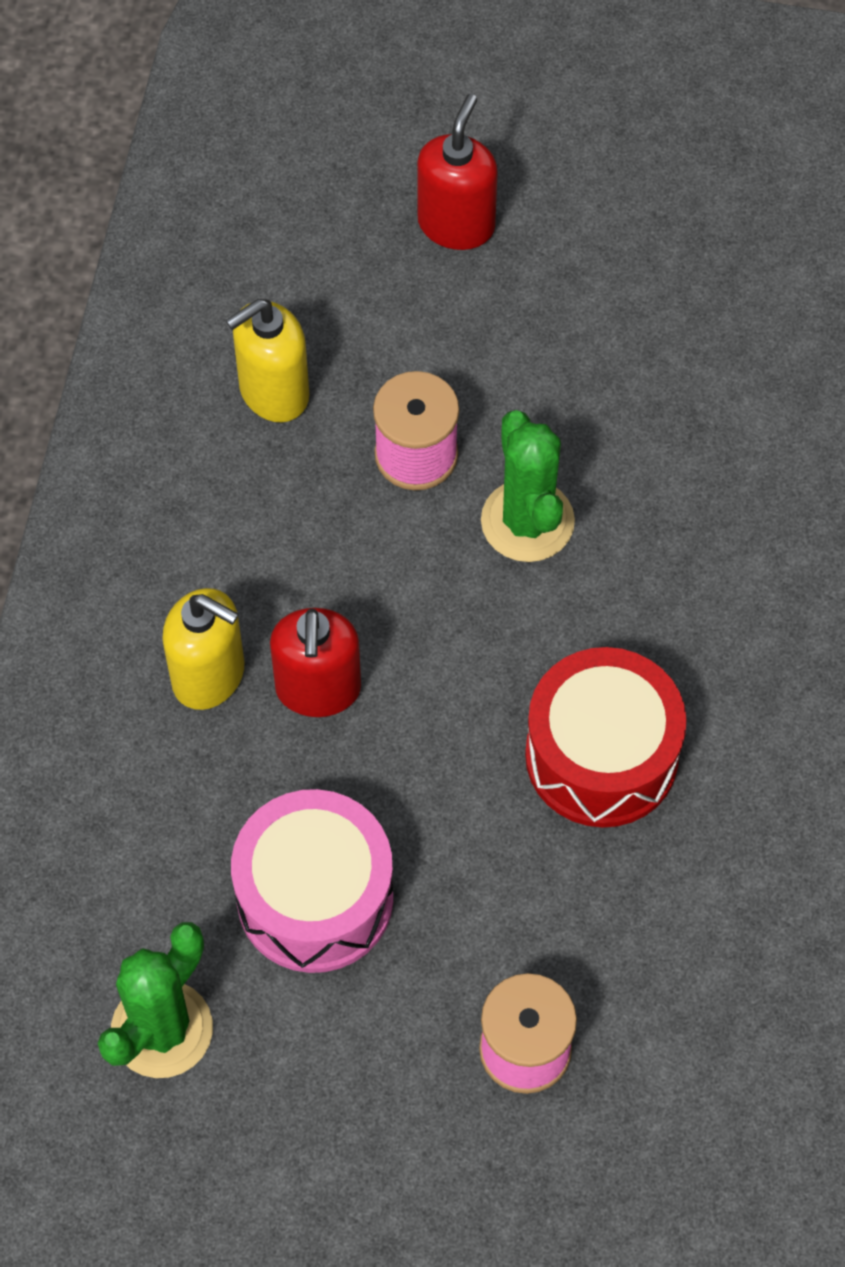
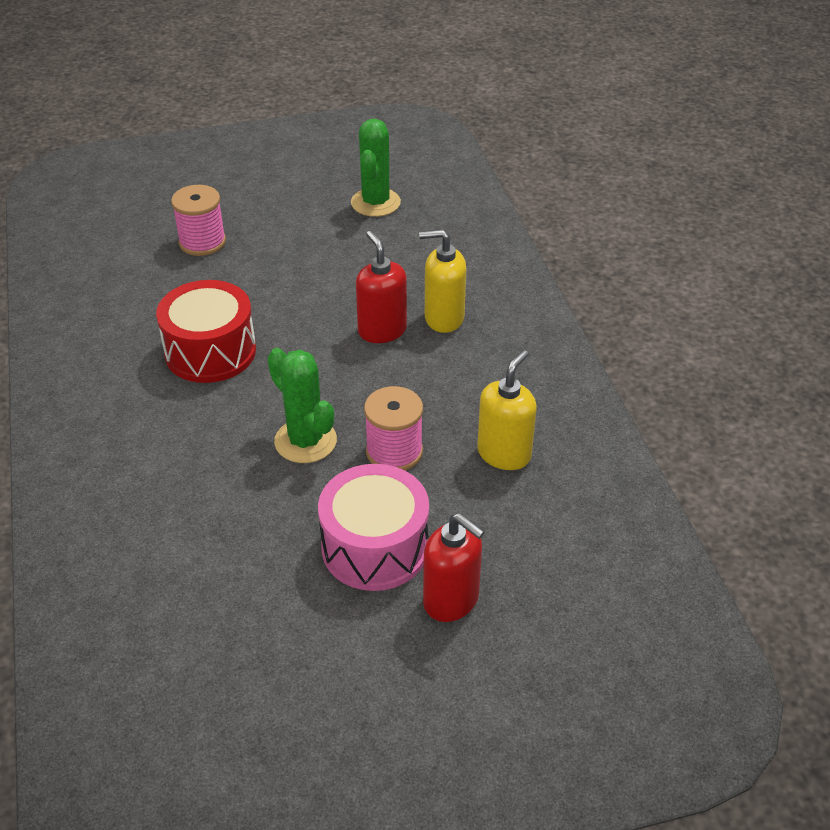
camera: 155 degrees right, 20 degrees down
pink drum [231,789,393,973] -> pink drum moved to [318,464,429,591]
red soap dispenser [417,94,498,250] -> red soap dispenser turned 45 degrees counterclockwise [423,513,485,622]

